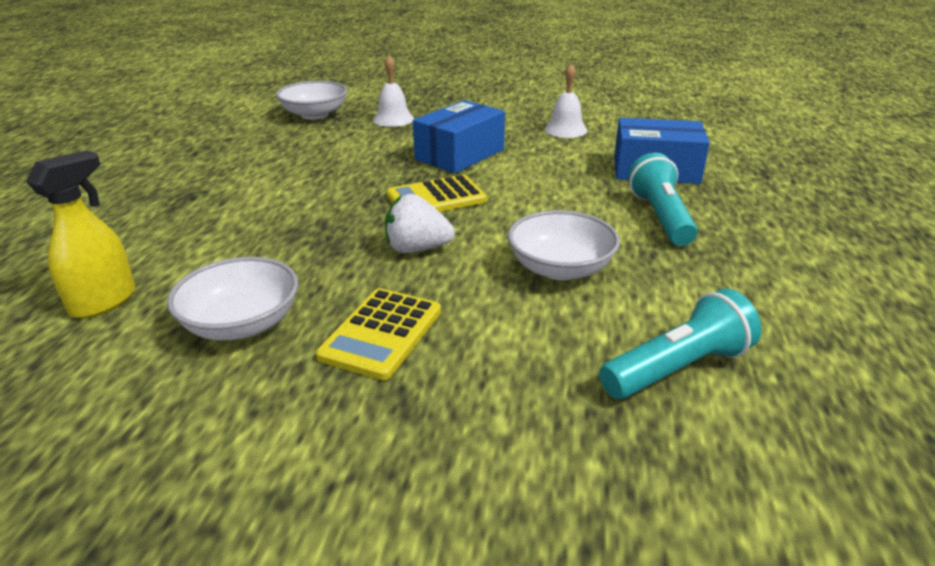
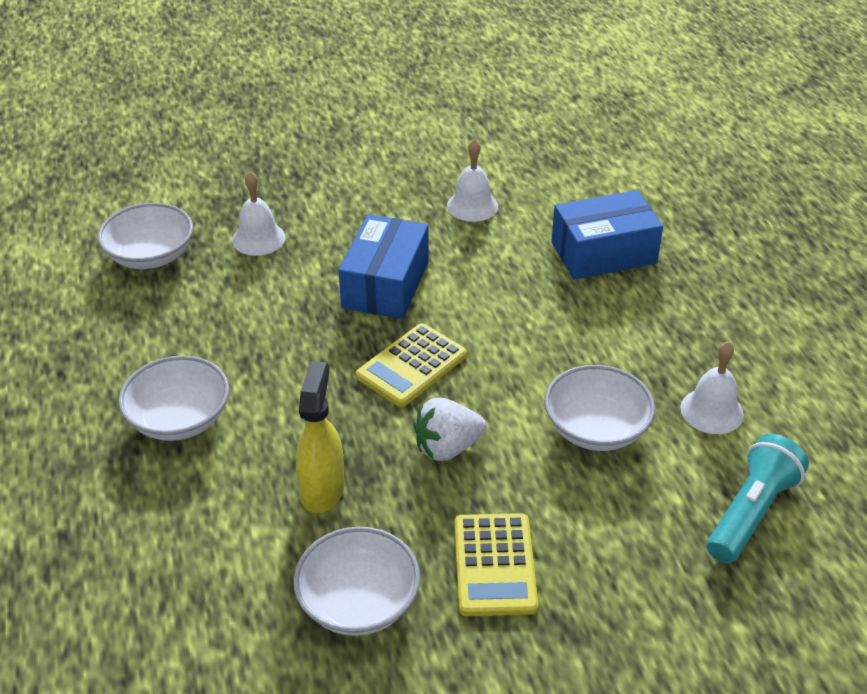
camera: 25 degrees left, 10 degrees up
yellow spray bottle [26,150,135,318] -> yellow spray bottle moved to [296,361,344,513]
turquoise flashlight [628,153,698,246] -> none
none -> white bowl [118,356,229,441]
none -> white bell [680,341,744,434]

